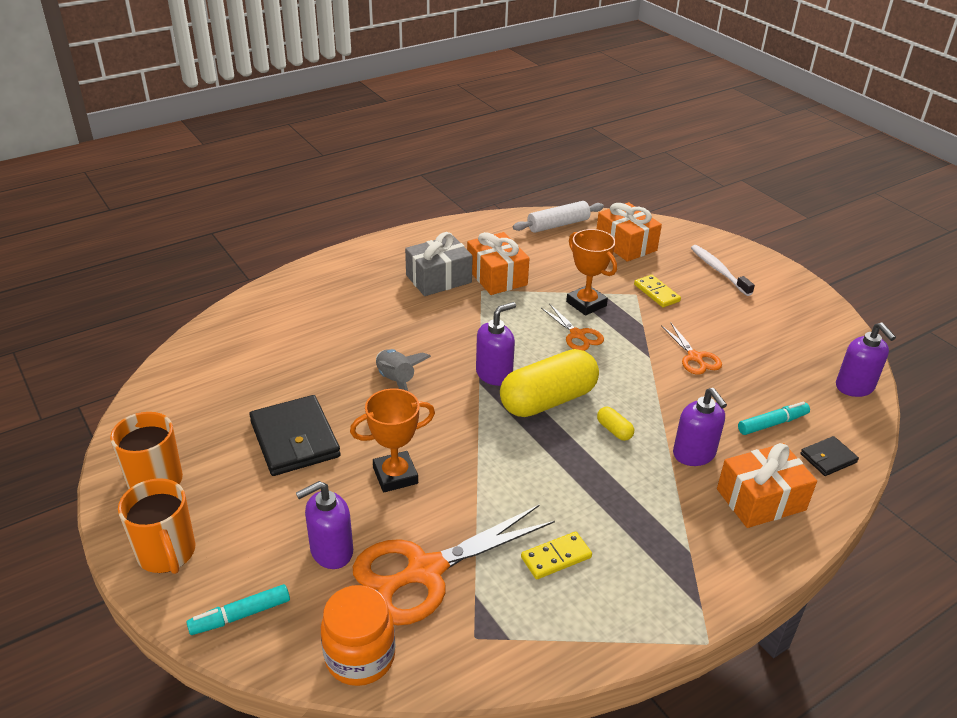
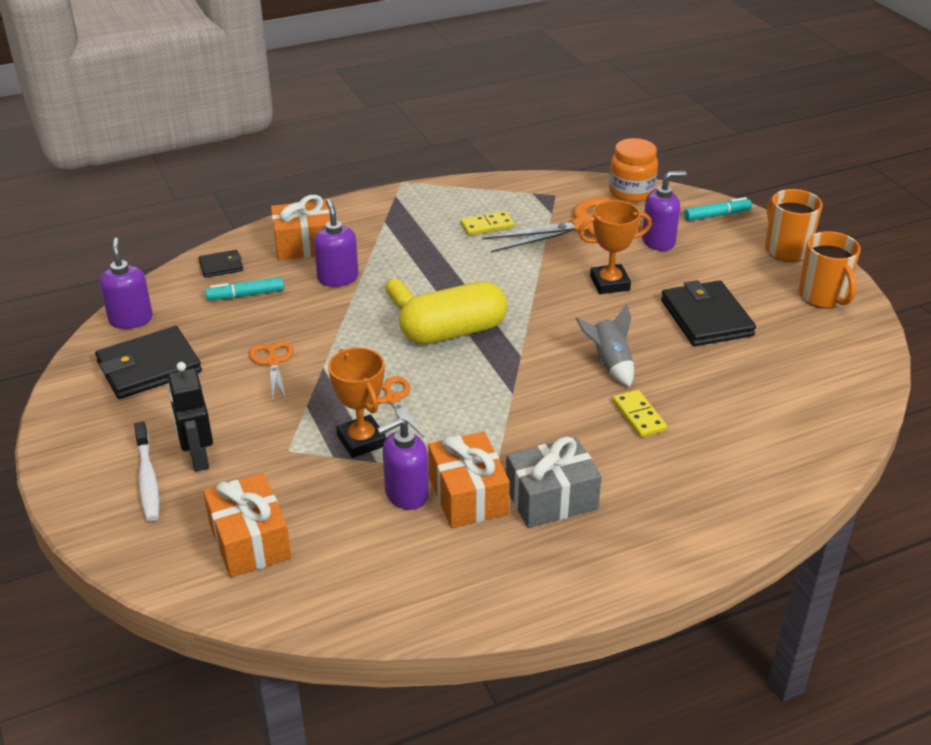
camera: 170 degrees left, 0 degrees up
purple soap dispenser [476,302,516,386] -> purple soap dispenser moved to [377,417,429,510]
white rolling pin [513,201,604,233] -> none
yellow domino [634,275,681,307] -> yellow domino moved to [613,390,667,438]
none -> black wallet [95,326,202,399]
none -> black robot [167,362,213,472]

